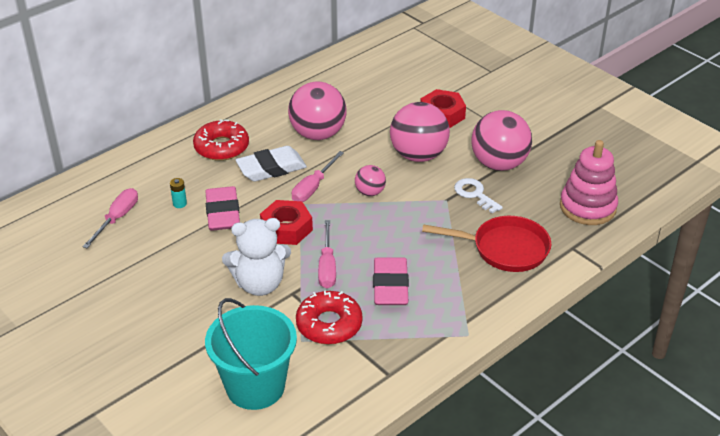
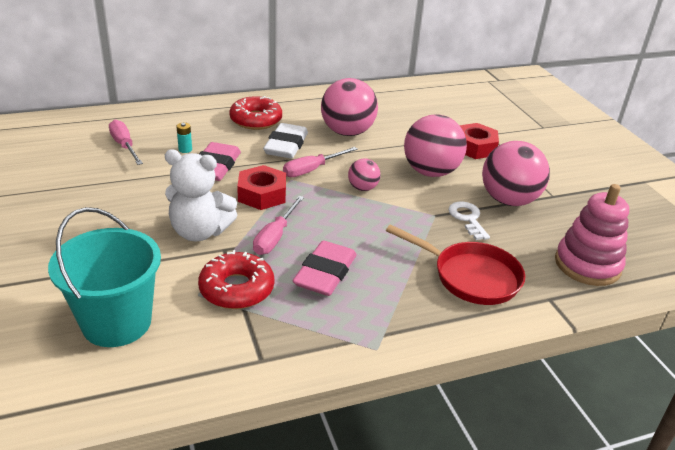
camera: 20 degrees right, 5 degrees down
pink screwdriver [82,188,138,248] -> pink screwdriver turned 75 degrees counterclockwise [109,120,143,165]
white eraser [236,146,307,182] -> white eraser turned 75 degrees counterclockwise [263,123,308,159]

